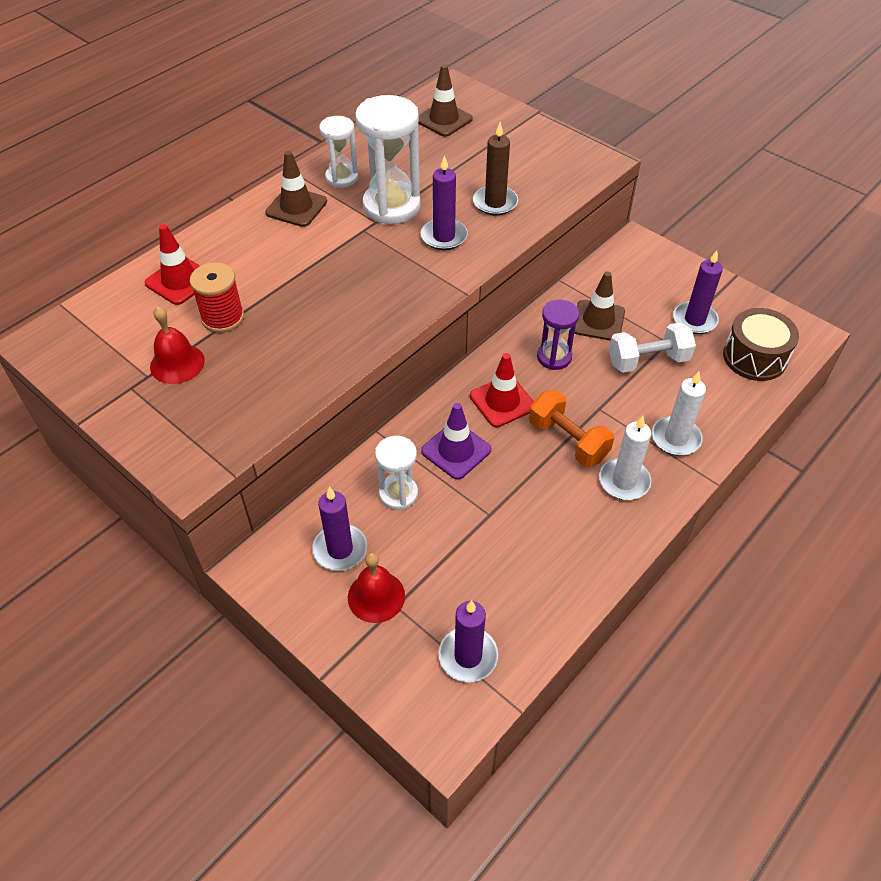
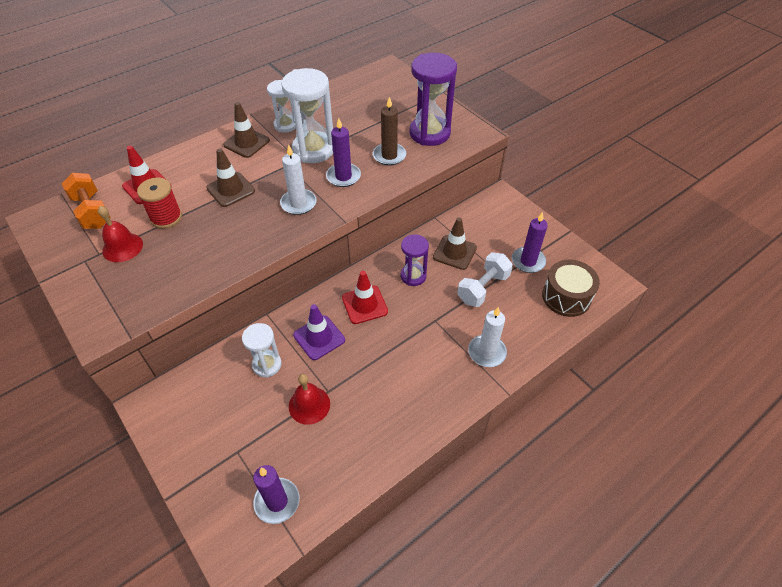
camera: 10 degrees right, 0 degrees up
purple candle [312,487,367,571] -> none
red bell [348,552,405,623] -> red bell moved to [289,374,330,425]
brown traffic cone [418,64,473,137] -> brown traffic cone moved to [206,148,255,207]
orange dumbbell [529,390,614,467] -> orange dumbbell moved to [62,173,111,229]
white candle [599,416,651,500] -> white candle moved to [280,144,317,215]
white dumbbell [609,322,696,373] -> white dumbbell turned 45 degrees counterclockwise [457,252,513,307]
none -> purple hourglass [410,53,457,146]

